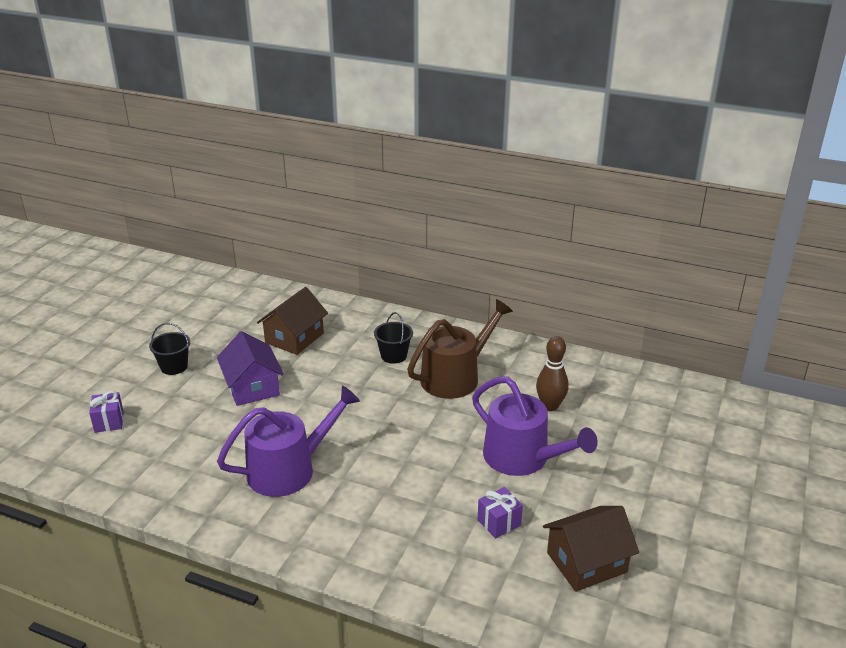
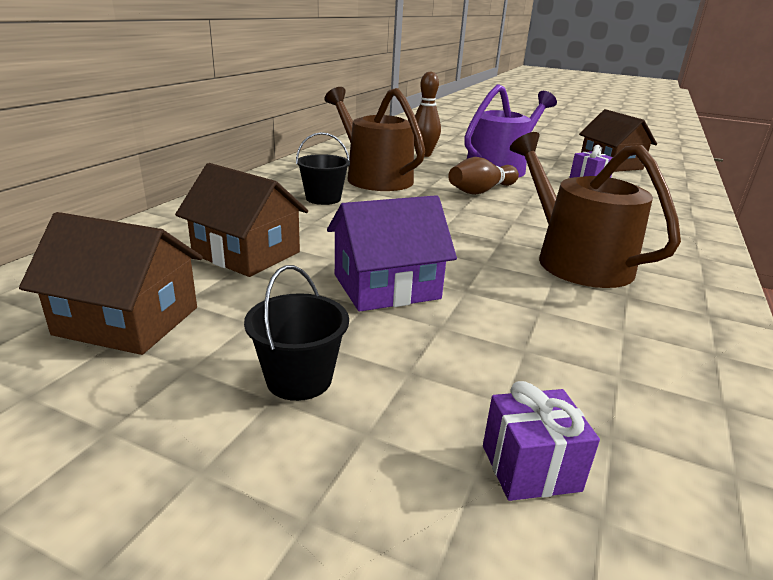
camera: 90 degrees left, 5 degrees down
purple watering can [217,386,360,497] -> brown watering can [510,132,681,288]
none -> brown house [19,212,203,355]
none -> brown bowling pin [448,157,519,195]

